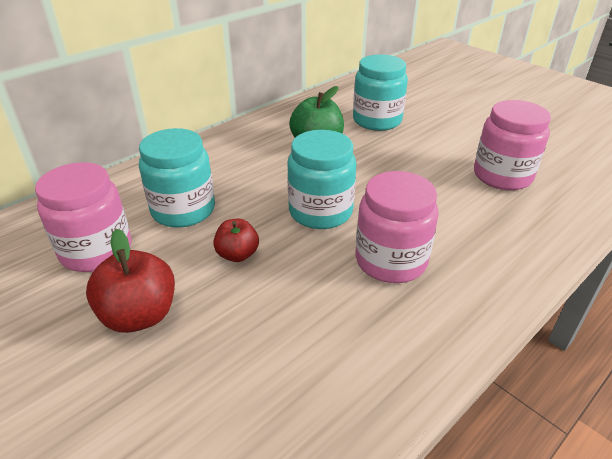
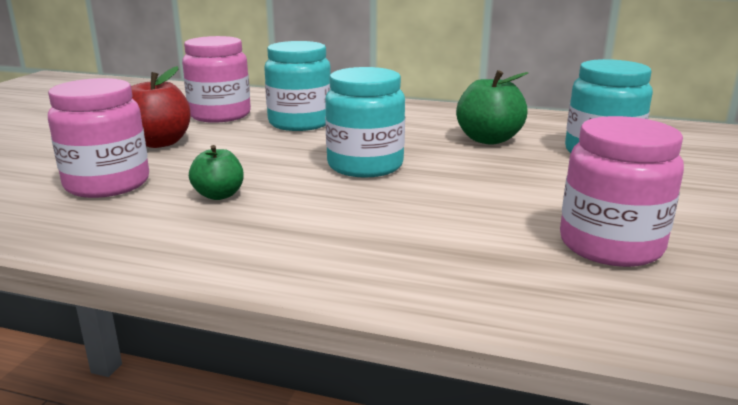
camera: 60 degrees right, 15 degrees down
red apple [213,218,259,262] -> none
pink jar [356,171,439,283] -> pink jar moved to [48,78,149,198]
none -> green apple [189,145,244,200]

